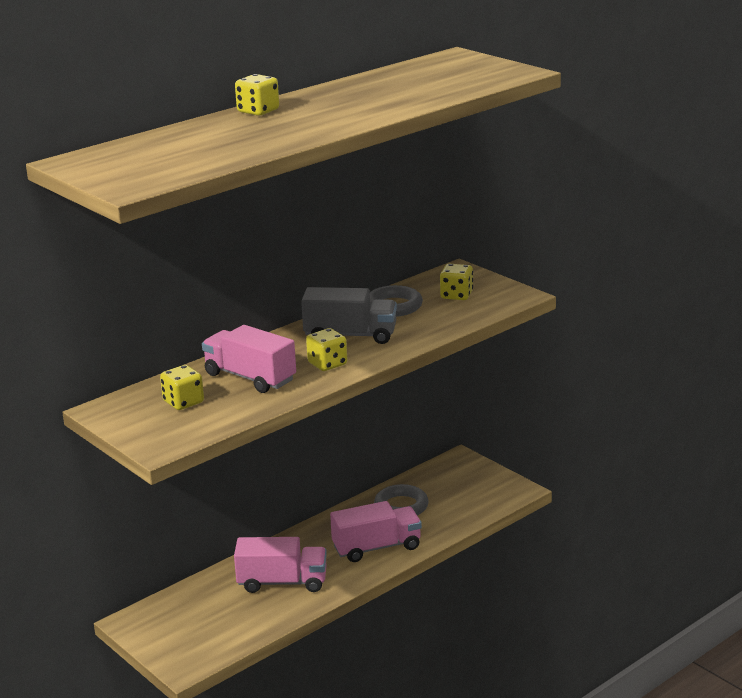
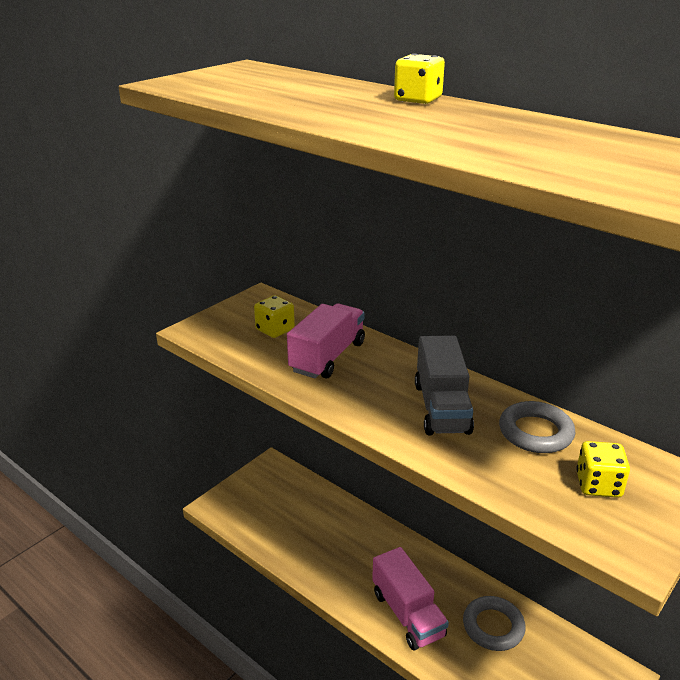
camera: 80 degrees right, 5 degrees up
pink truck [234,537,327,593] -> none
yellow dice [306,328,347,371] -> none

